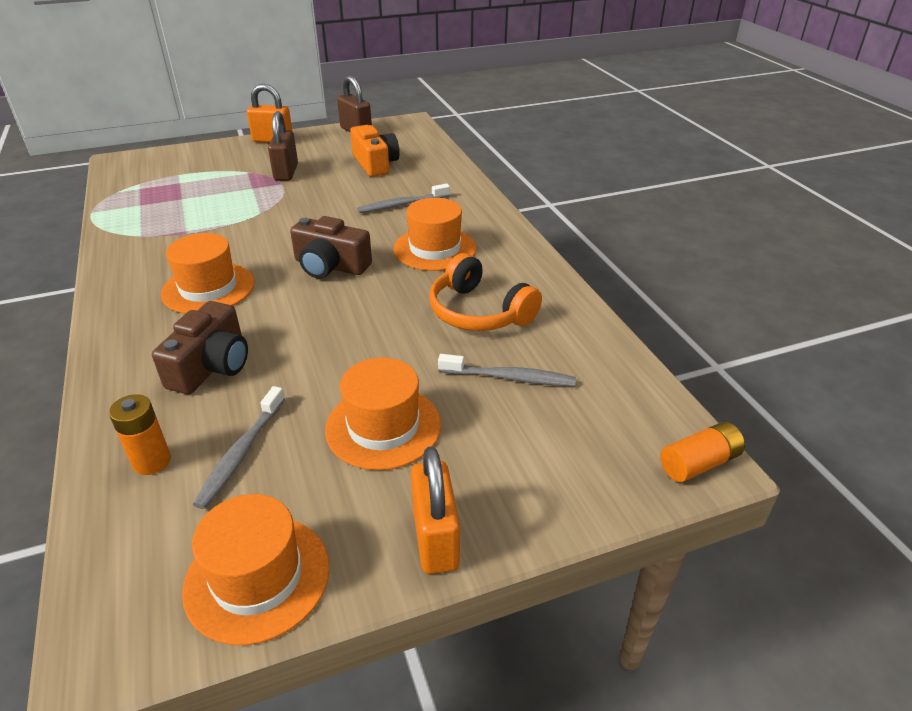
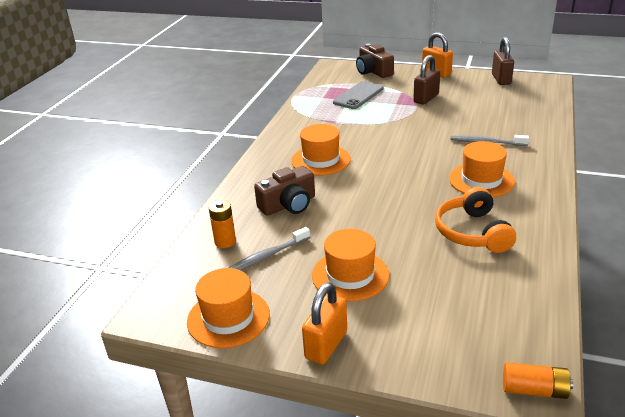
camera: 40 degrees right, 5 degrees down
brown camera [290,216,372,279] -> brown camera moved to [356,44,394,78]
orange camera [350,125,400,177] -> none
grey toothbrush [438,354,576,386] -> none
none -> grey phone [333,81,384,109]

